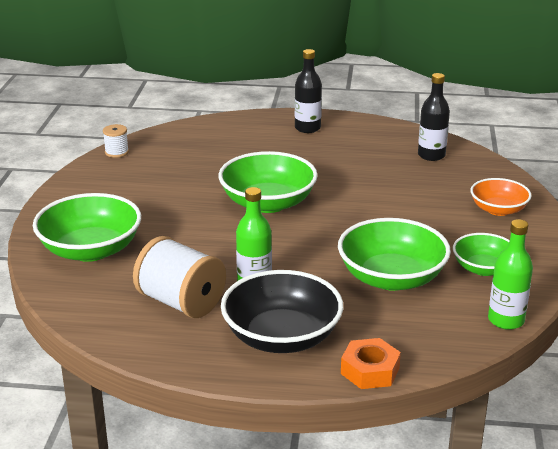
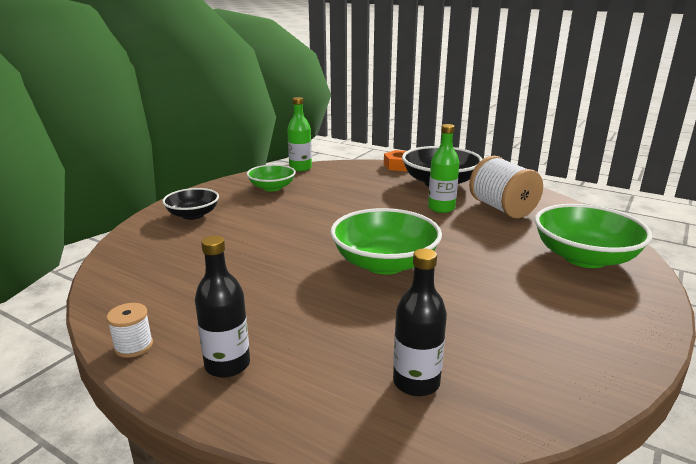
camera: 155 degrees left, 5 degrees down
white spool [103,124,129,158] -> white spool moved to [106,303,153,358]
green bowl [338,218,451,291] -> none
black bottle [418,73,450,161] -> black bottle moved to [393,249,447,396]
orange bowl [471,178,531,216] -> black bowl [162,188,219,220]

